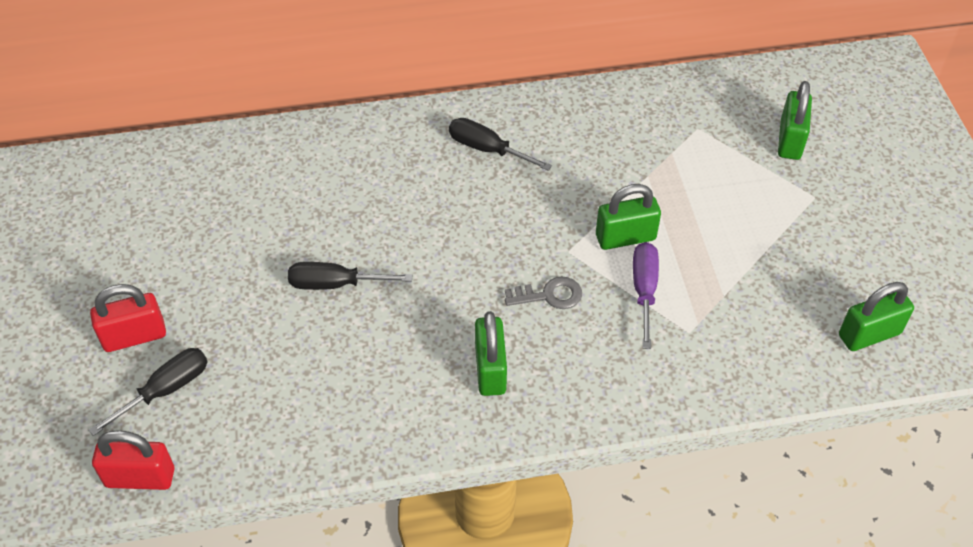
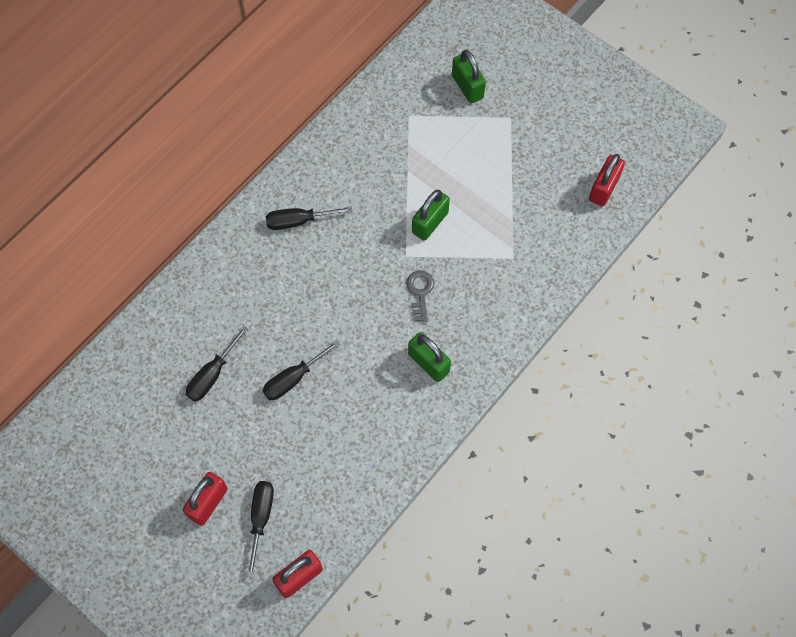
camera: 40 degrees left, 15 degrees up
grey key [505,277,582,309] -> grey key turned 45 degrees counterclockwise [406,270,434,322]
purple screwdriver [633,242,659,349] -> none
green padlock [839,282,914,351] -> red padlock [589,154,625,207]
none -> black screwdriver [186,326,248,401]

